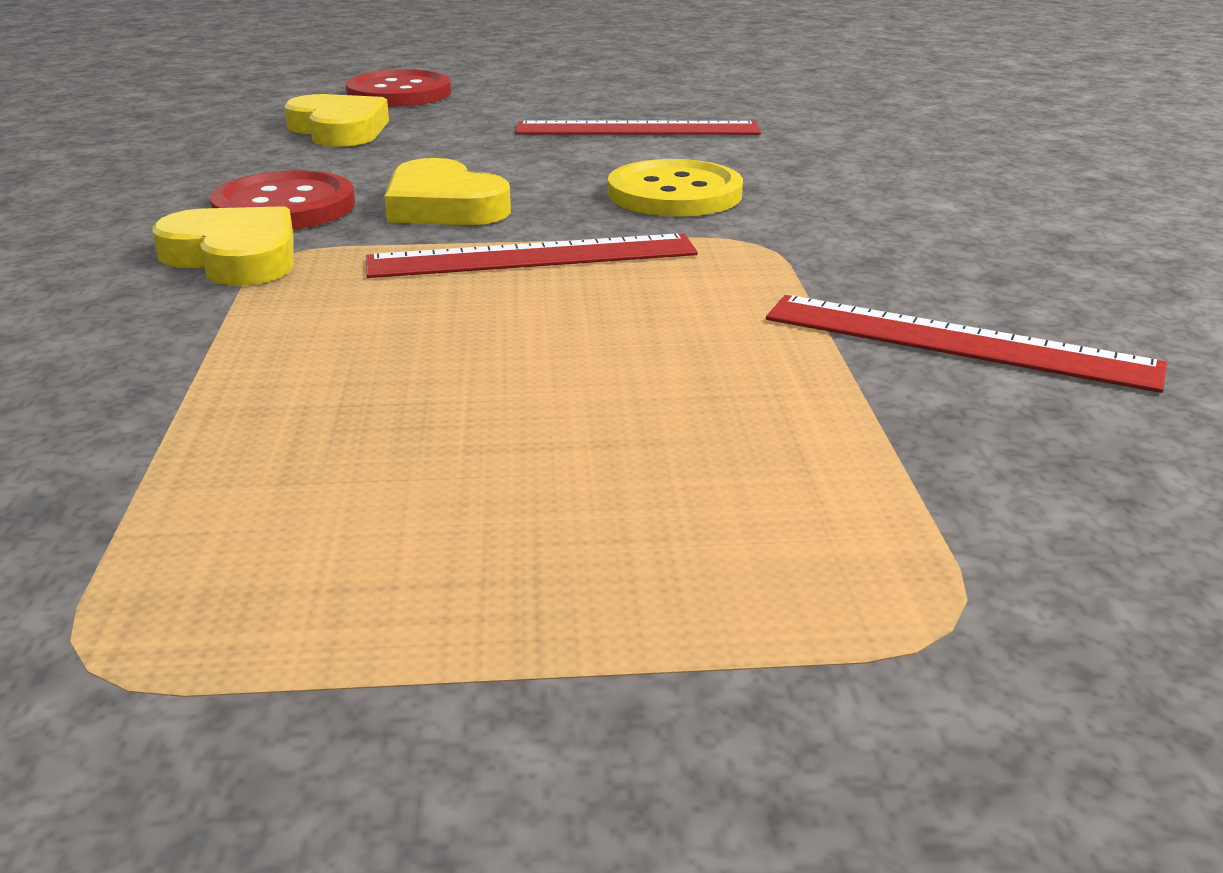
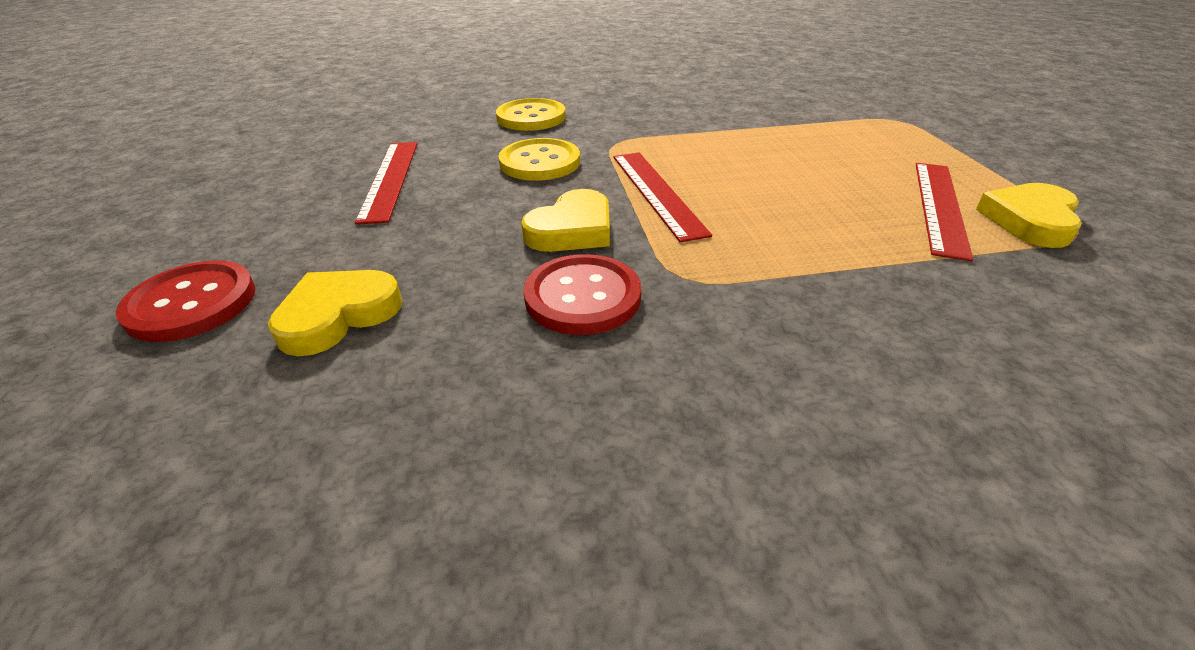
camera: 95 degrees left, 10 degrees up
yellow heart [152,206,294,285] -> yellow heart moved to [976,183,1082,248]
red ruler [766,295,1167,393] -> red ruler moved to [916,163,974,261]
none -> yellow button [496,98,566,131]

